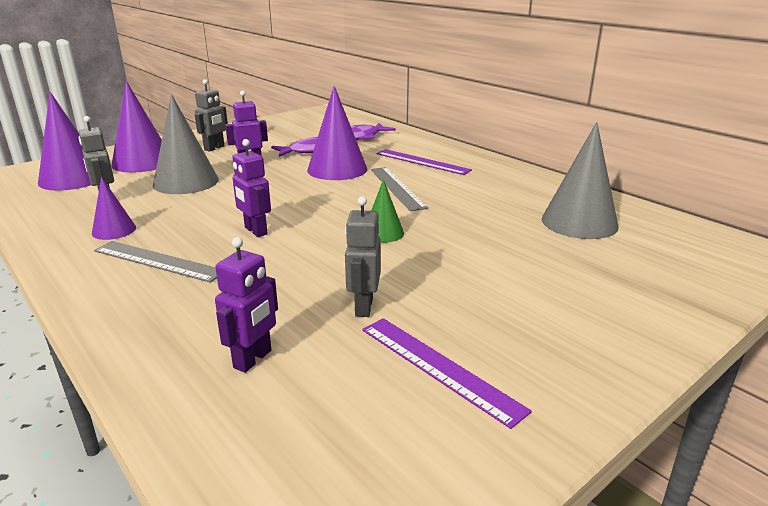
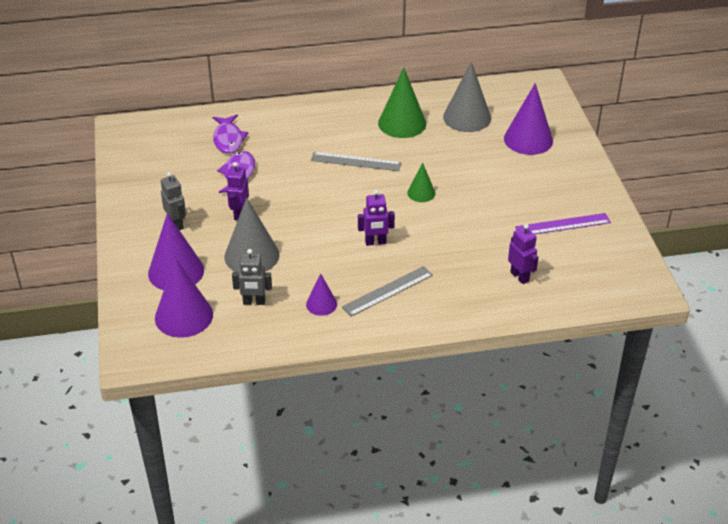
camera: 60 degrees left, 15 degrees up
purple cone [307,85,367,180] -> purple cone moved to [504,83,553,155]
grey robot [345,196,381,317] -> none
purple ruler [376,149,472,175] -> none
none -> green cone [378,67,426,138]

